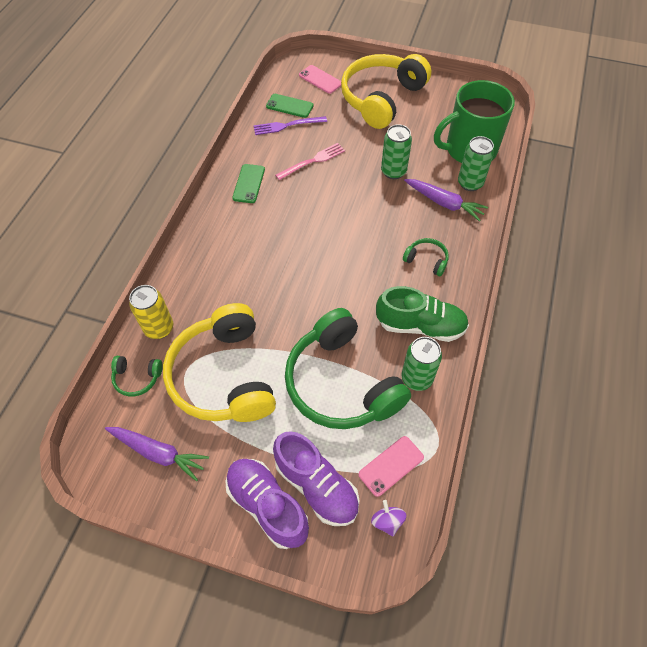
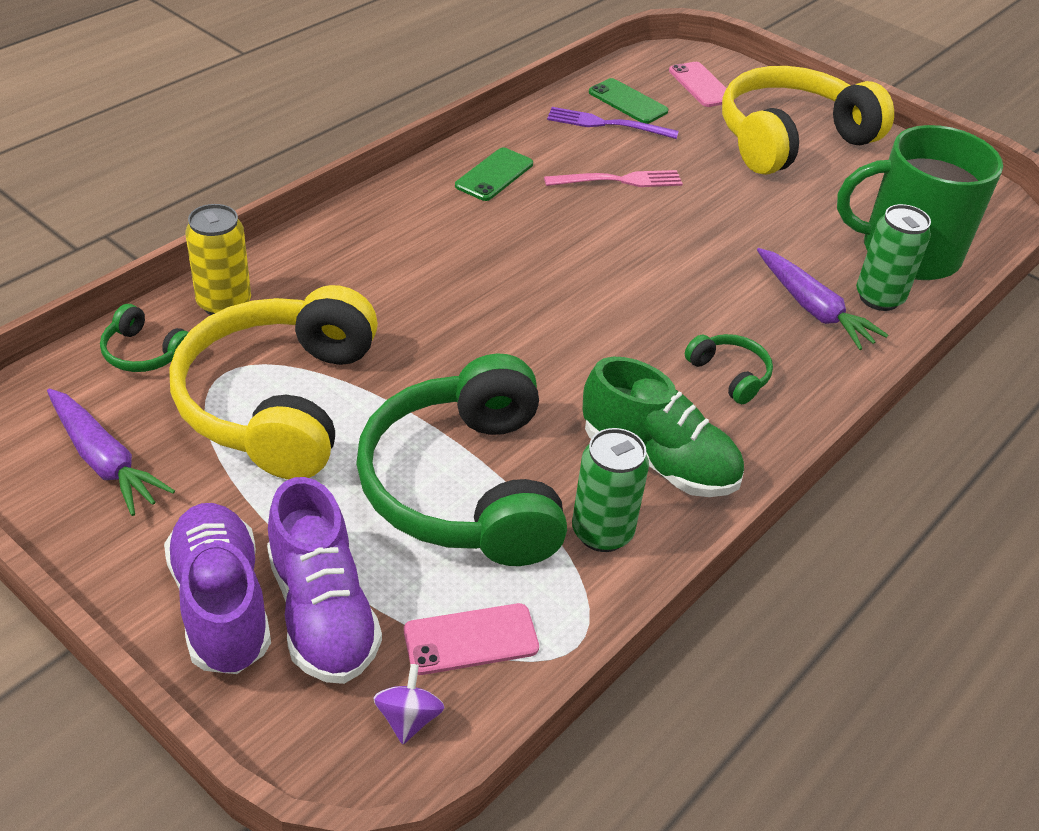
camera: 20 degrees right, 15 degrees down
green can [381,124,412,179] -> none

